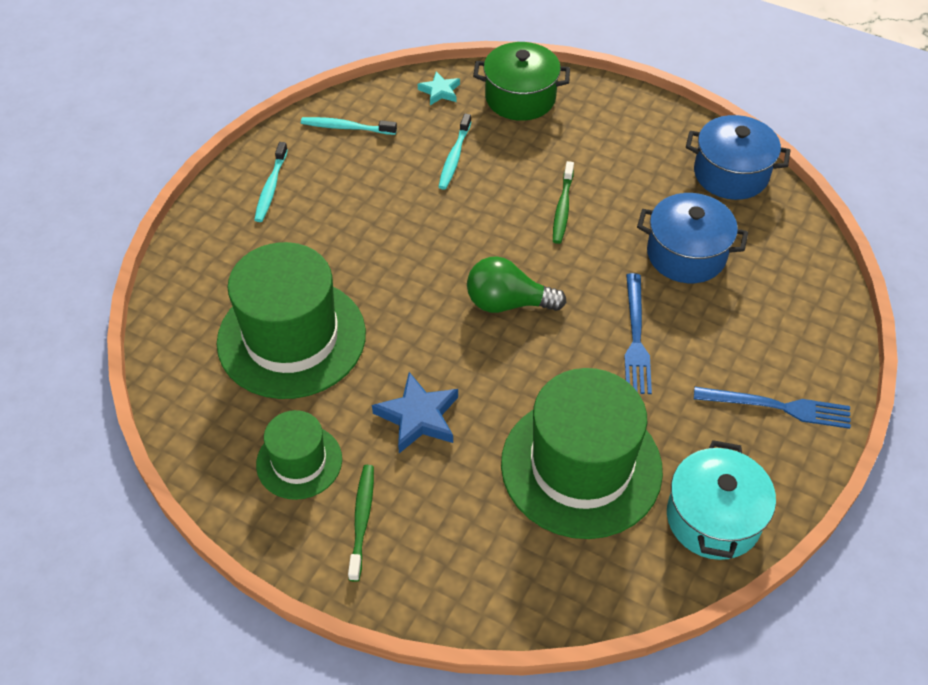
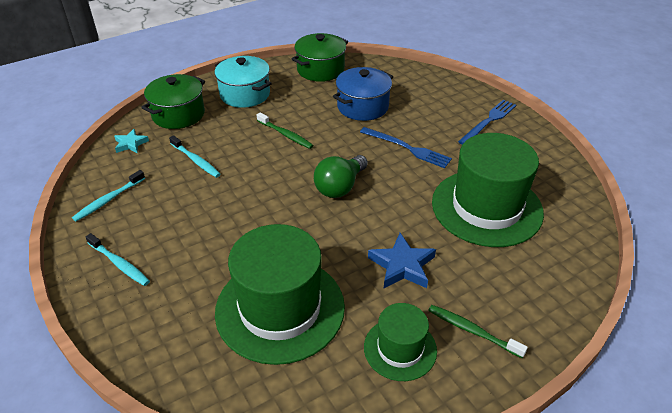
camera: 60 degrees left, 10 degrees down
turquoise pot [667,440,776,560] -> turquoise pot moved to [215,56,272,108]
blue pot [686,115,791,200] -> green pot [292,33,348,82]

